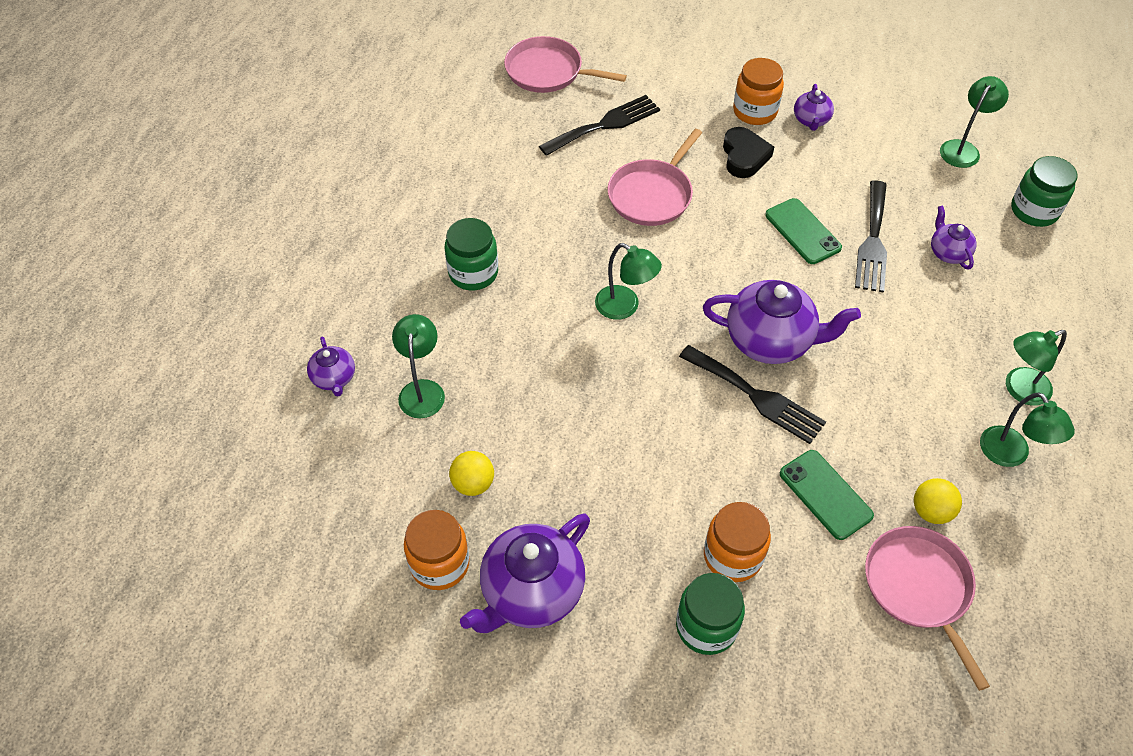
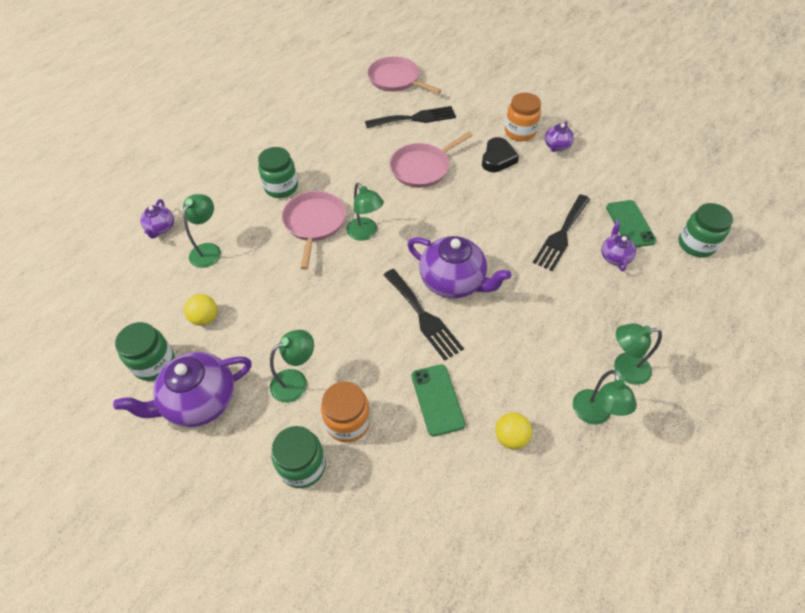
camera: 20 degrees right, 0 degrees up
orange jar [404,510,470,590] -> green jar [115,322,175,381]
green phone [765,198,842,264] -> green phone moved to [606,200,657,247]
pink pan [865,526,990,691] -> pink pan moved to [282,191,346,270]
green lamp [940,76,1009,168] -> green lamp moved to [270,330,314,403]

